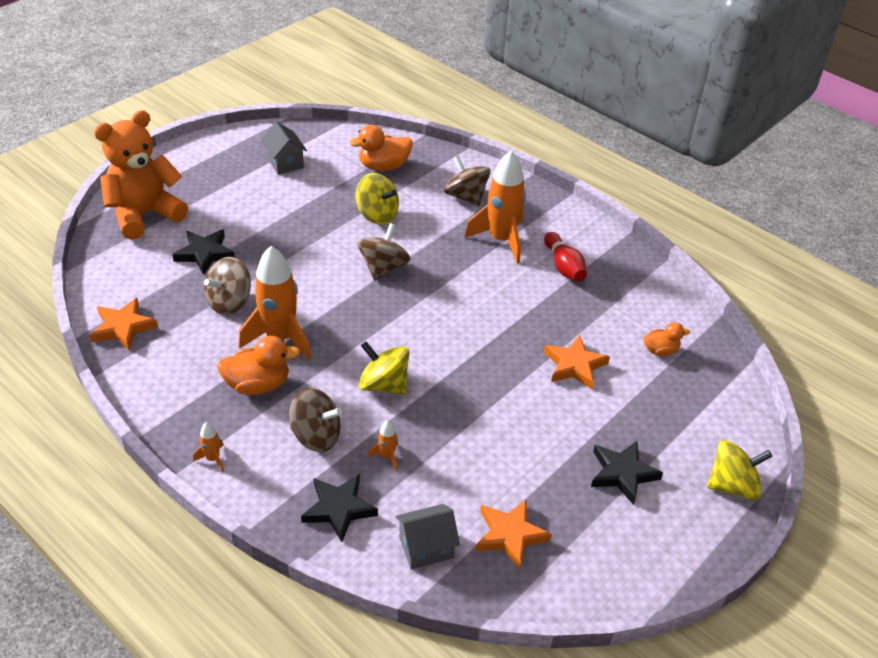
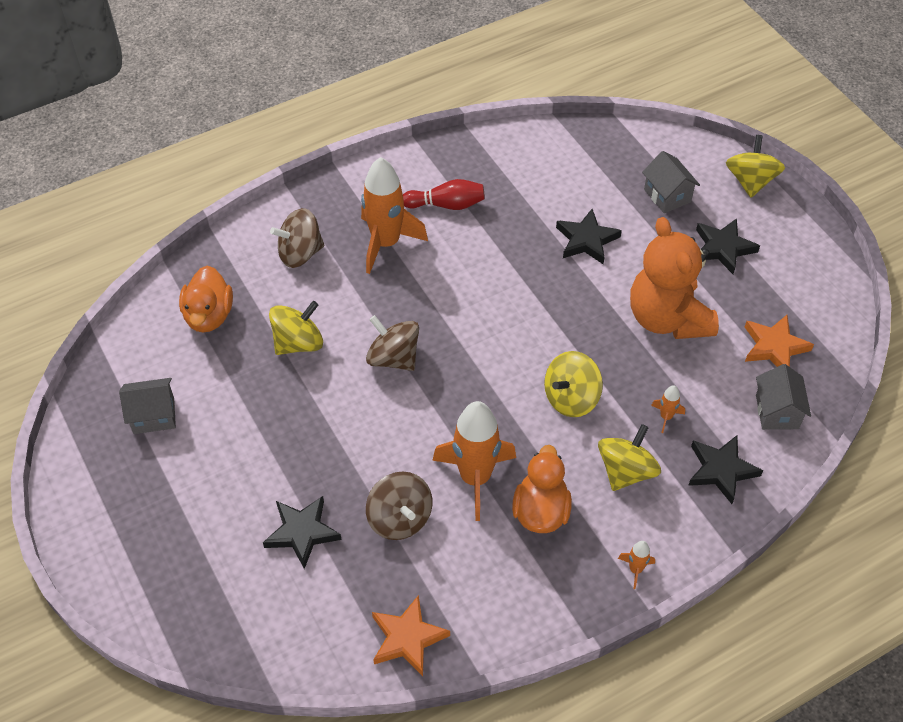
camera: 70 degrees left, 10 degrees up
orange teddy bear [94,110,188,240] -> orange teddy bear moved to [630,217,719,339]
brown spinning top [289,388,342,452] -> yellow spinning top [598,424,661,491]
orange star [543,335,610,389] -> black star [556,209,622,264]
orange duck [643,322,690,356] -> none
none -> grey house [642,151,700,213]

